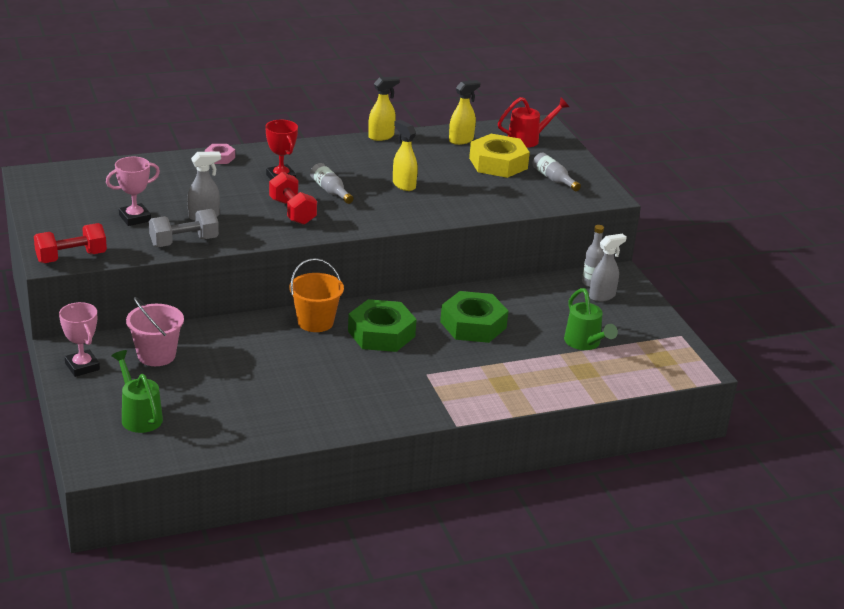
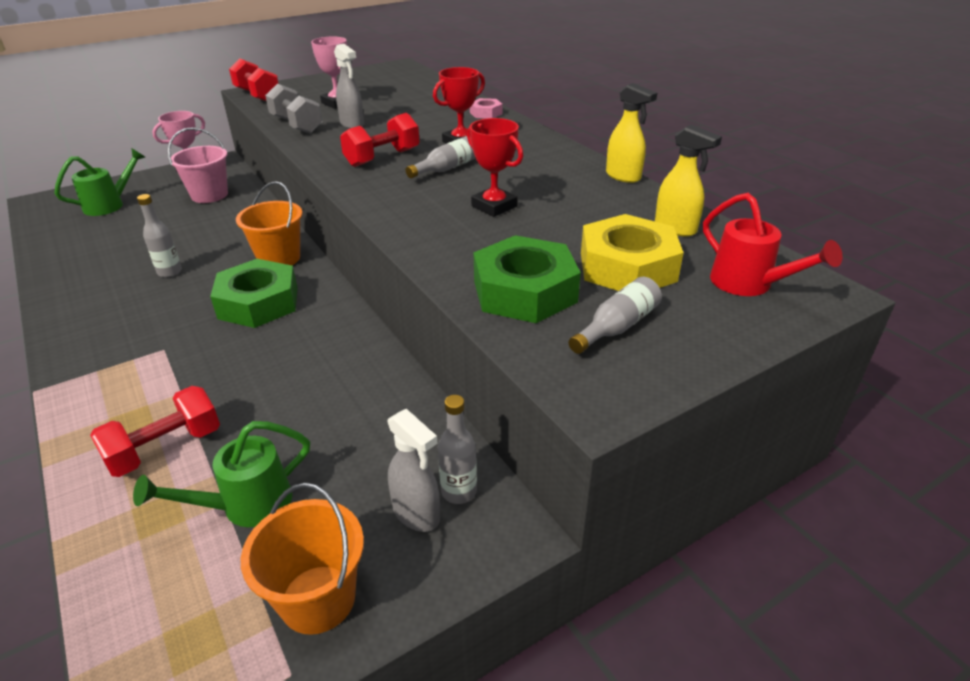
camera: 80 degrees right, 5 degrees up
yellow spray bottle [393,120,418,191] -> red trophy [467,118,523,217]
green nut [440,291,508,343] -> green nut moved to [473,235,581,323]
none -> red dumbbell [90,386,220,477]
none -> grey bottle [137,194,182,277]
none -> orange bucket [241,482,364,635]

